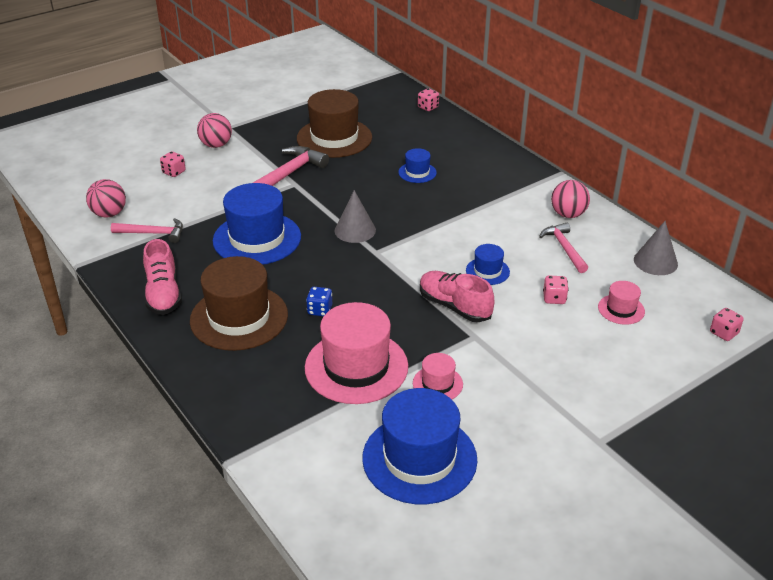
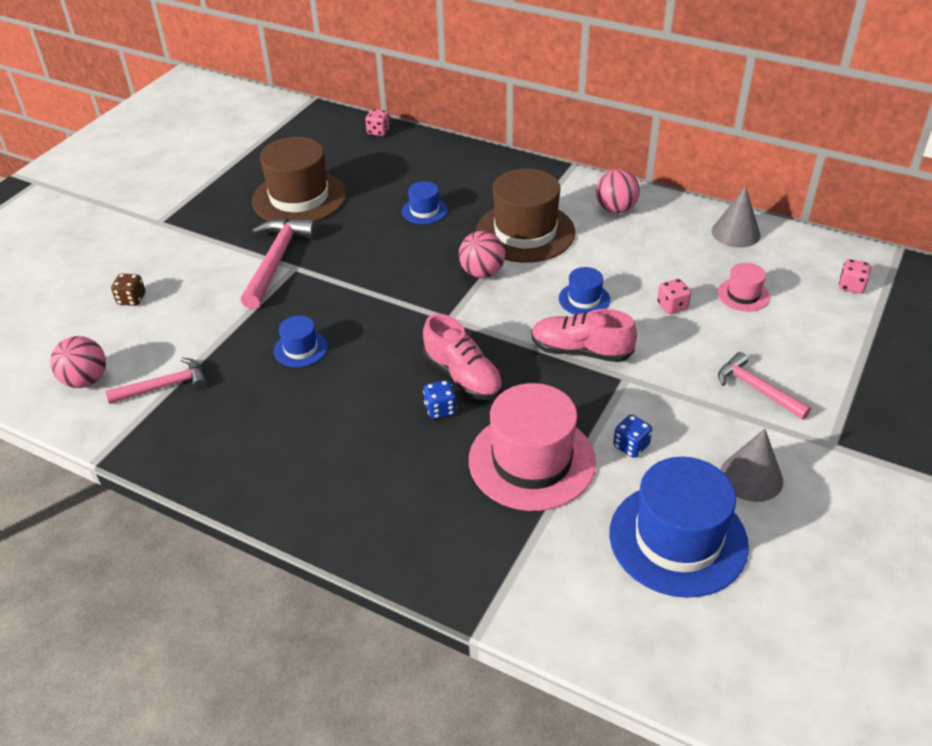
camera: 25 degrees left, 5 degrees up
pink shoe [143,239,182,315] -> pink shoe moved to [423,314,503,400]
pink dice [160,151,186,177] -> brown dice [111,274,145,306]
brown hat [190,256,288,351] -> brown hat moved to [476,168,575,263]
pink ball [197,113,232,148] -> pink ball moved to [459,231,505,278]
blue hat [213,183,301,265] -> blue hat [274,316,328,367], size x0.48
grey cone [335,190,376,243] -> grey cone moved to [720,429,783,502]
pink hat [413,353,463,399] -> blue dice [613,415,652,458]
pink hammer [539,223,588,273] -> pink hammer moved to [718,352,811,419]

